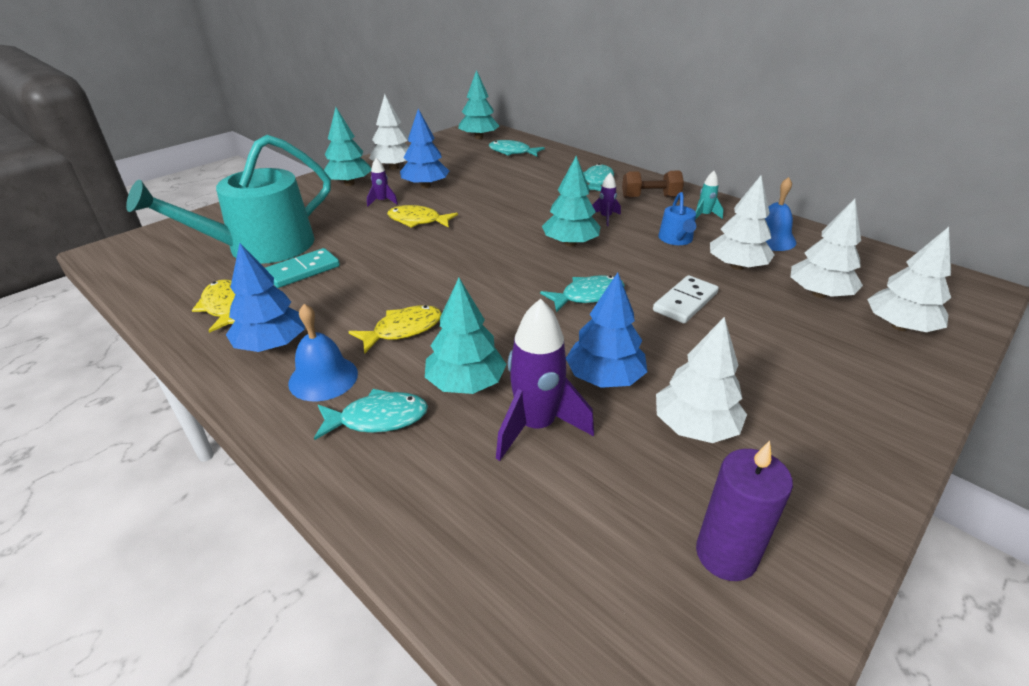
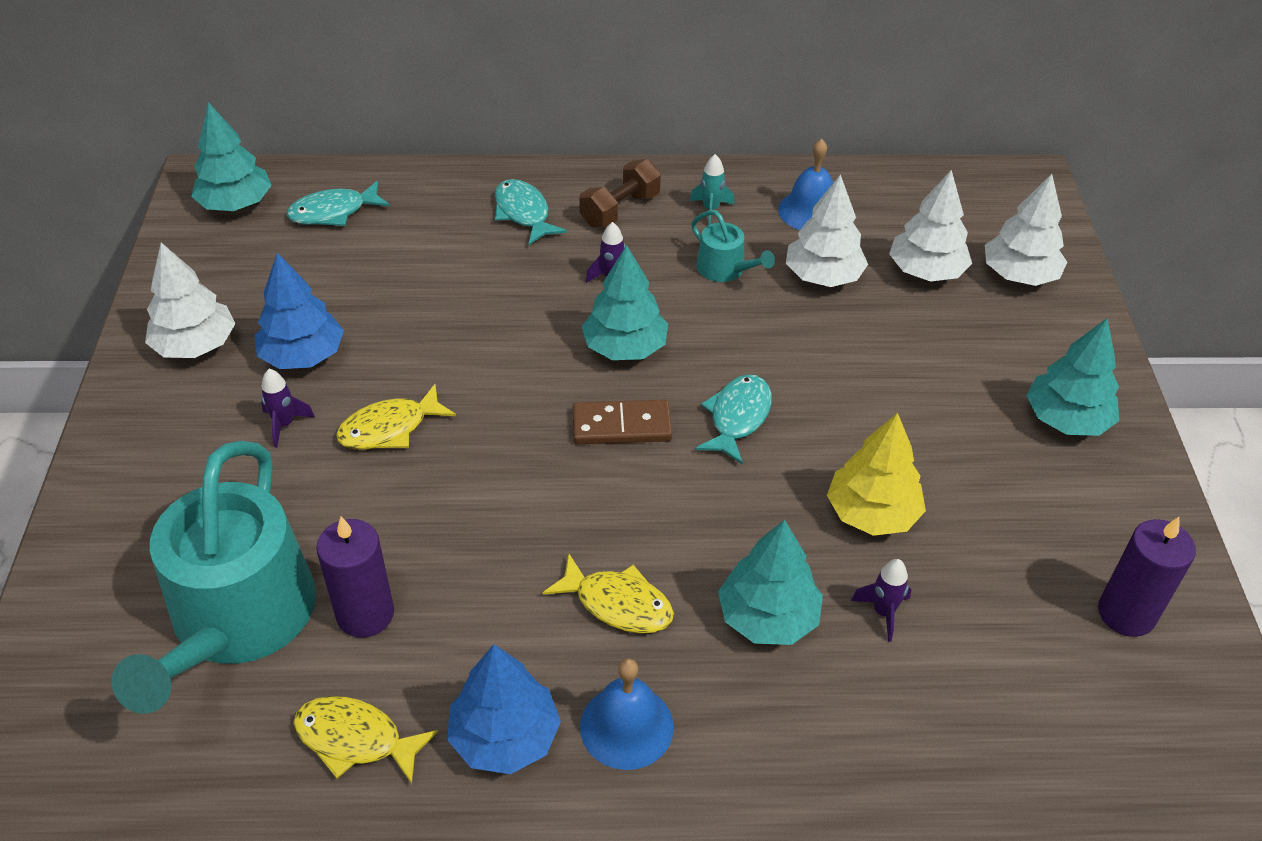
camera: 45 degrees left, 10 degrees up
turquoise domino [265,248,340,288] -> purple candle [316,517,394,638]
turquoise fish [314,389,428,440] -> none
turquoise tree [324,107,372,186] -> turquoise tree moved to [1026,318,1119,436]
yellow fish [349,305,442,354] -> yellow fish turned 105 degrees clockwise [542,554,674,634]
purple rocket [496,298,594,461] -> purple rocket [851,559,911,642], size x0.50
blue tree [566,272,647,388] -> yellow tree [827,413,926,536]
white domino [653,275,719,323] -> none
white tree [656,317,747,443] -> none
blue watering can [658,192,696,245] -> turquoise watering can [691,210,775,282]
none -> brown domino [573,400,672,444]

